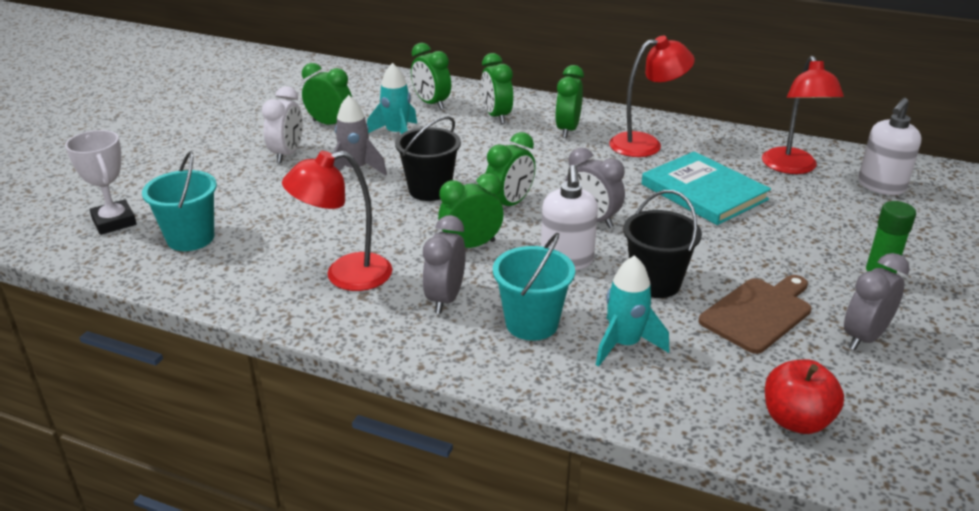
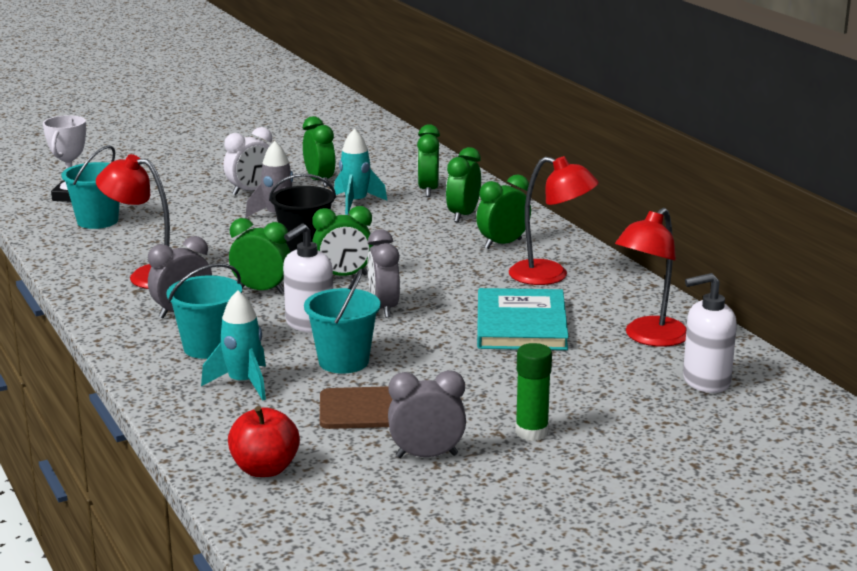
camera: 40 degrees right, 10 degrees down
black bucket [623,190,702,298] -> turquoise bucket [304,269,381,374]

